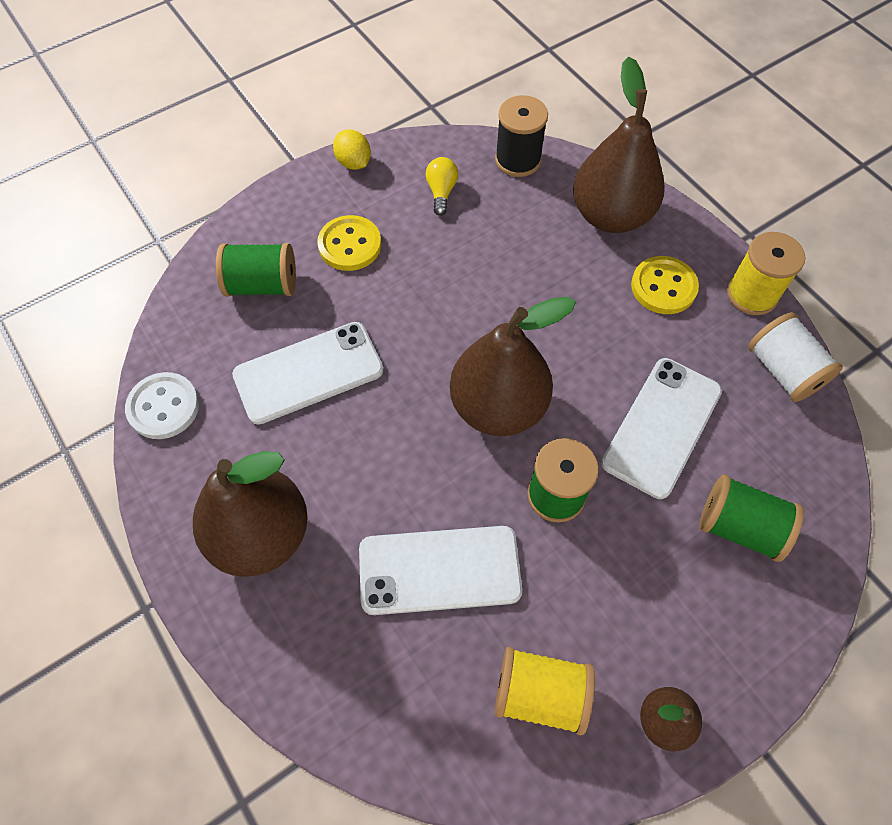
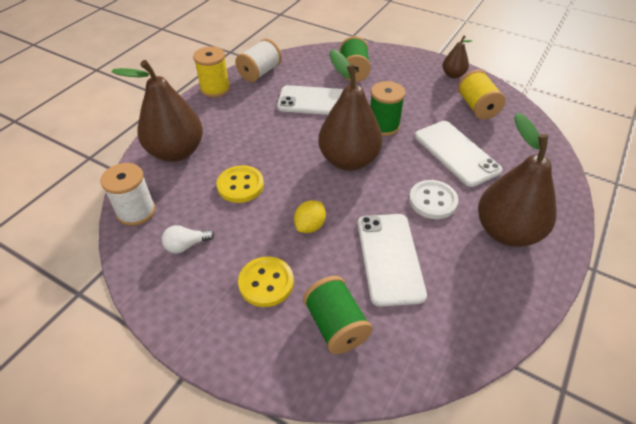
camera: 115 degrees left, 15 degrees down
white button [125,372,199,439] -> white button moved to [409,180,458,219]
white phone [232,322,383,425] -> white phone turned 45 degrees clockwise [358,214,427,307]
yellow lemon [333,129,371,170] -> yellow lemon moved to [294,200,326,233]
yellow light bulb [426,157,458,216] -> white light bulb [162,225,214,254]
black spool [495,95,548,177] -> white spool [101,163,156,226]
yellow button [631,256,699,314] -> yellow button moved to [217,165,264,203]

